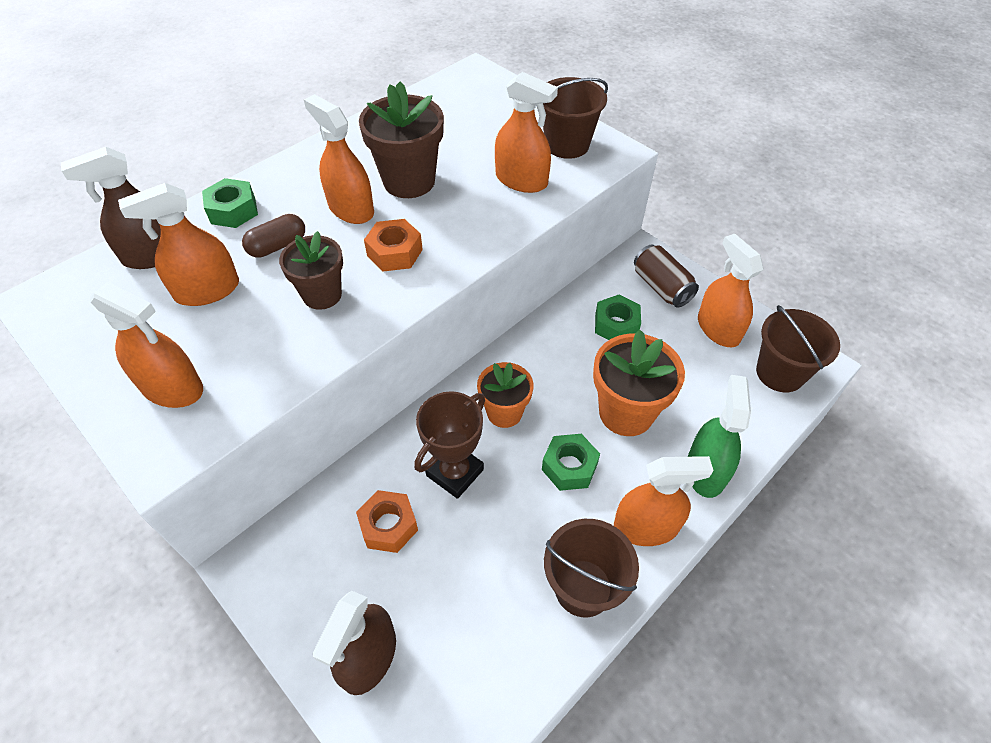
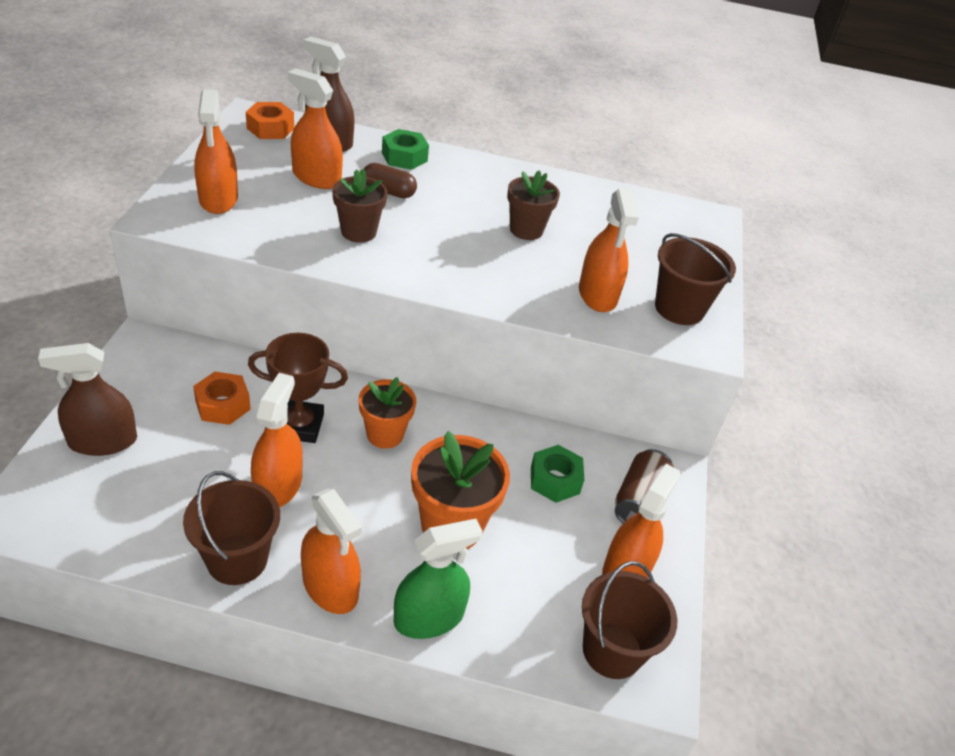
camera: 50 degrees right, 10 degrees down
orange spray bottle [304,94,374,224] -> orange spray bottle moved to [251,373,303,508]
brown flower pot [359,82,444,198] -> brown flower pot [507,170,560,240], size x0.65
orange nut [364,219,423,271] -> orange nut moved to [246,102,294,139]
green nut [542,434,600,491] -> none

